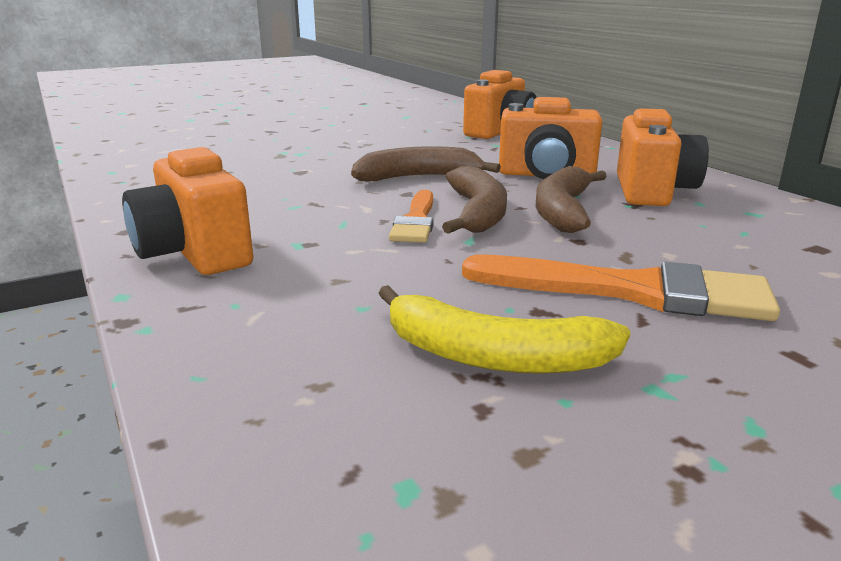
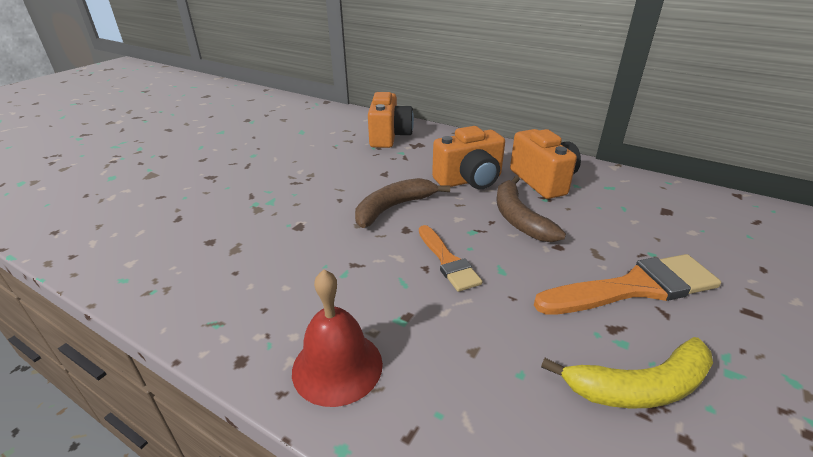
camera: 30 degrees left, 10 degrees up
orange camera [122,147,253,275] -> red bell [292,269,383,407]
brown banana [442,165,507,234] -> none

